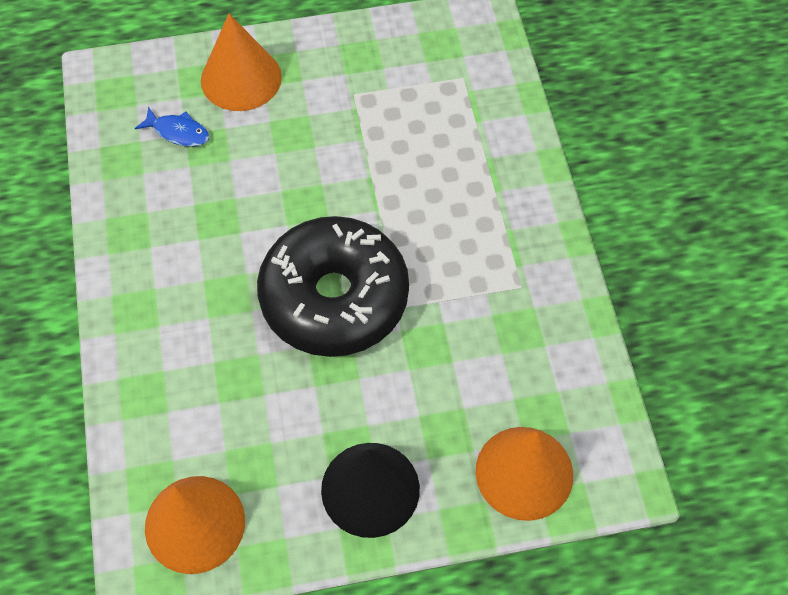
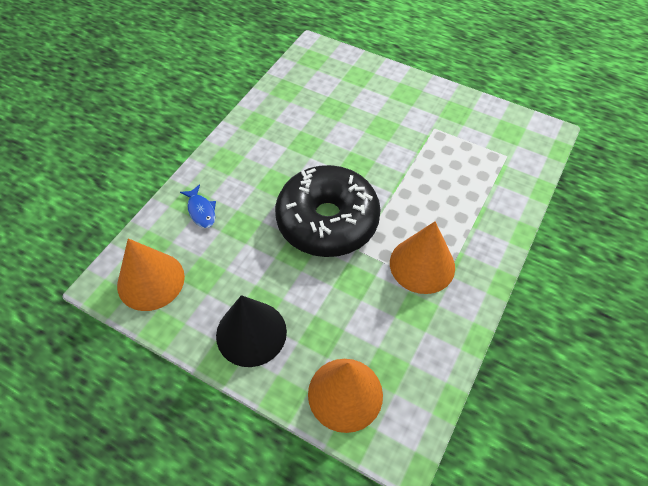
camera: 40 degrees right, 5 degrees down
blue fish [135,107,209,147] -> blue fish moved to [180,184,216,228]
orange cone [201,14,282,111] -> orange cone moved to [390,221,455,294]

